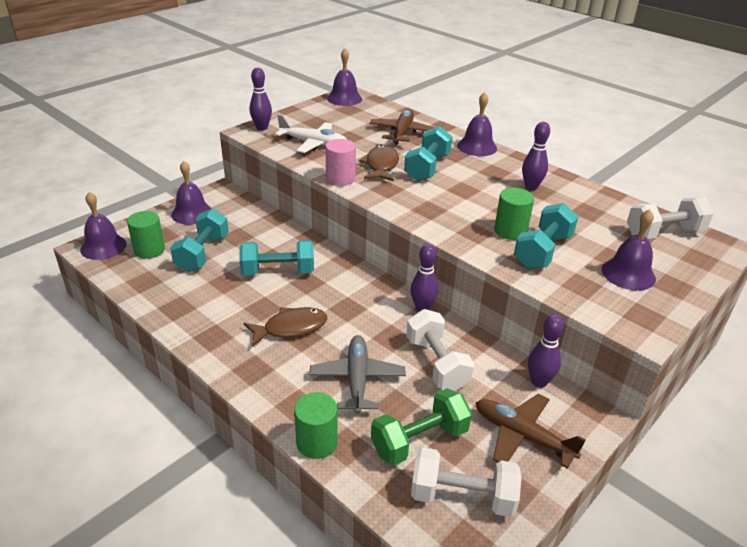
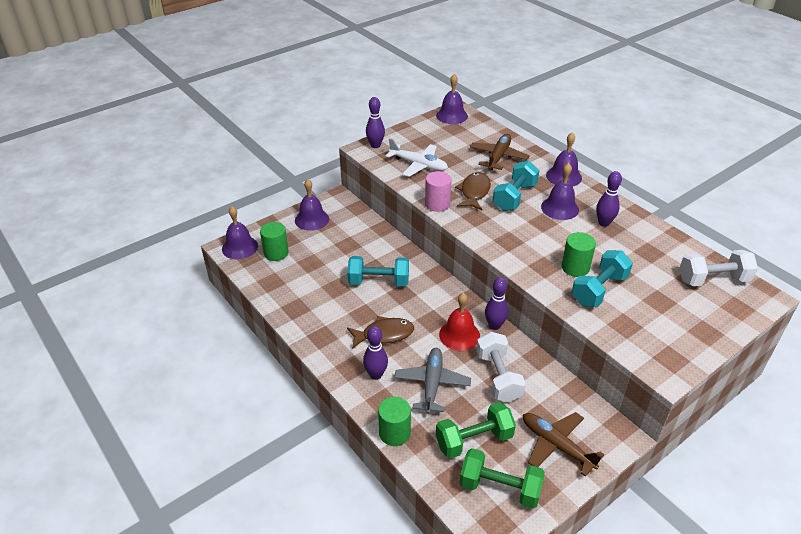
camera: 10 degrees right, 5 degrees up
turquoise dumbbell [170,209,229,272] -> none
white dumbbell [411,447,522,517] -> green dumbbell [460,448,545,509]
purple bowling pin [528,314,564,388] -> purple bowling pin moved to [363,326,388,380]
purple bell [602,209,656,291] -> purple bell moved to [541,163,579,220]
none -> red bell [439,293,480,351]

